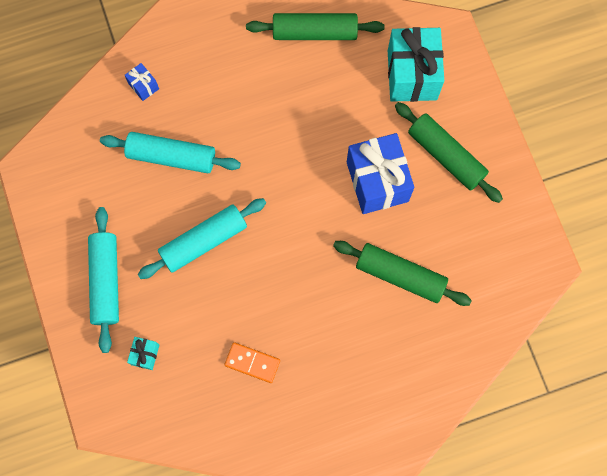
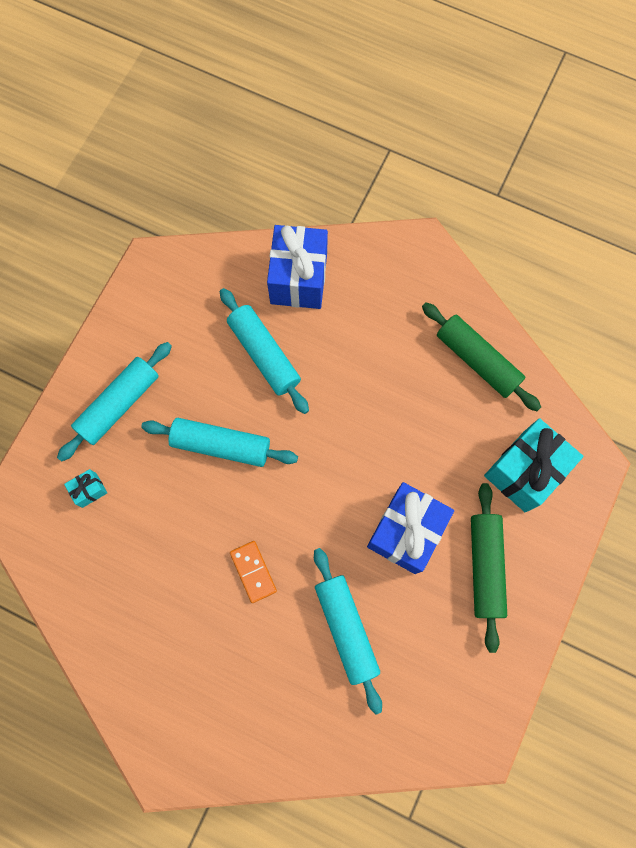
camera: 45 degrees right, 0 degrees up
blue gift [125,63,159,101] -> blue gift [267,225,328,309], size x2.27
orange domino [224,342,280,383] -> orange domino moved to [230,541,277,603]
green rolling pin [333,241,472,306] -> turquoise rolling pin [314,548,382,714]

